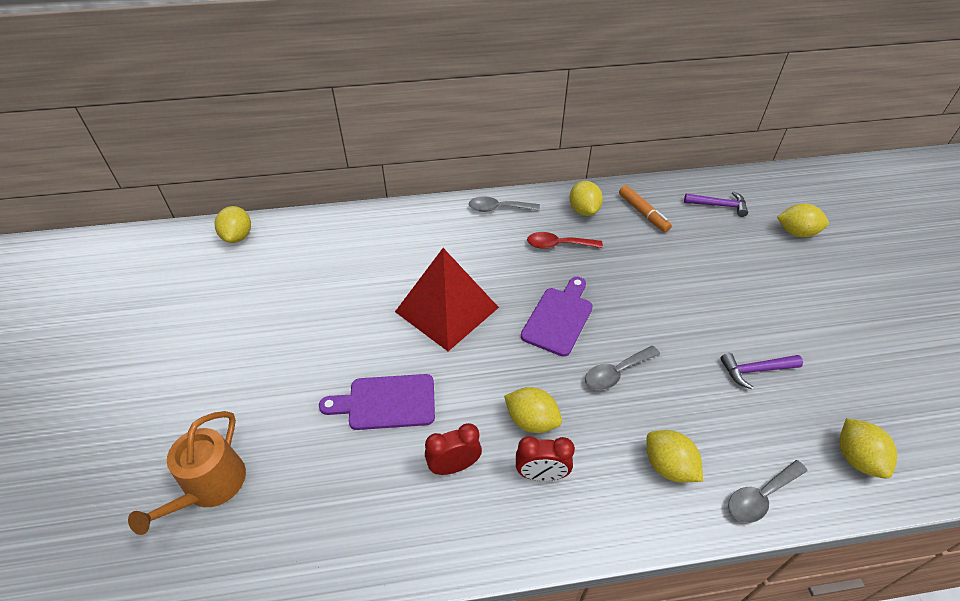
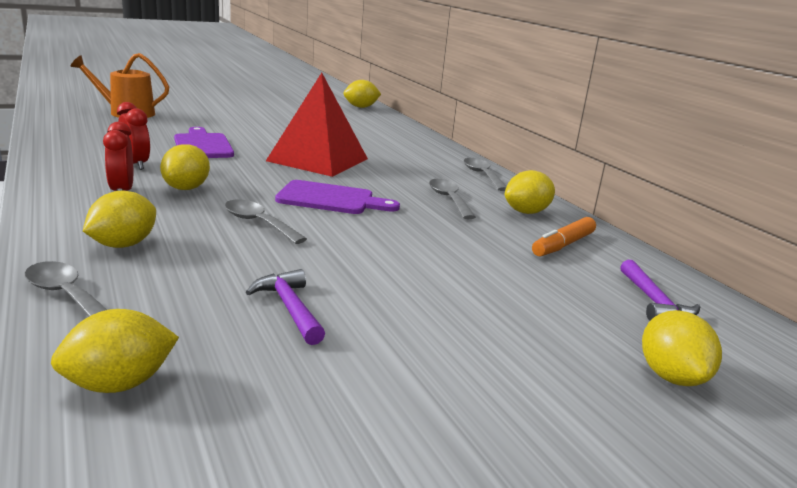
camera: 70 degrees right, 25 degrees down
red spoon [527,232,603,249] -> grey spoon [429,179,476,219]

